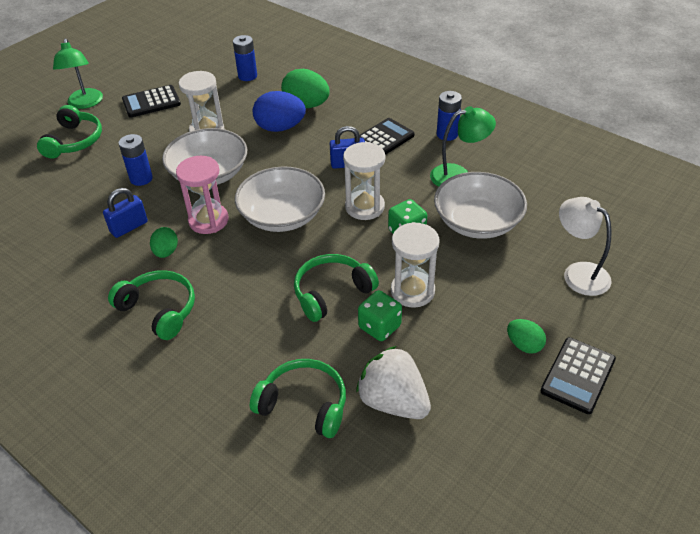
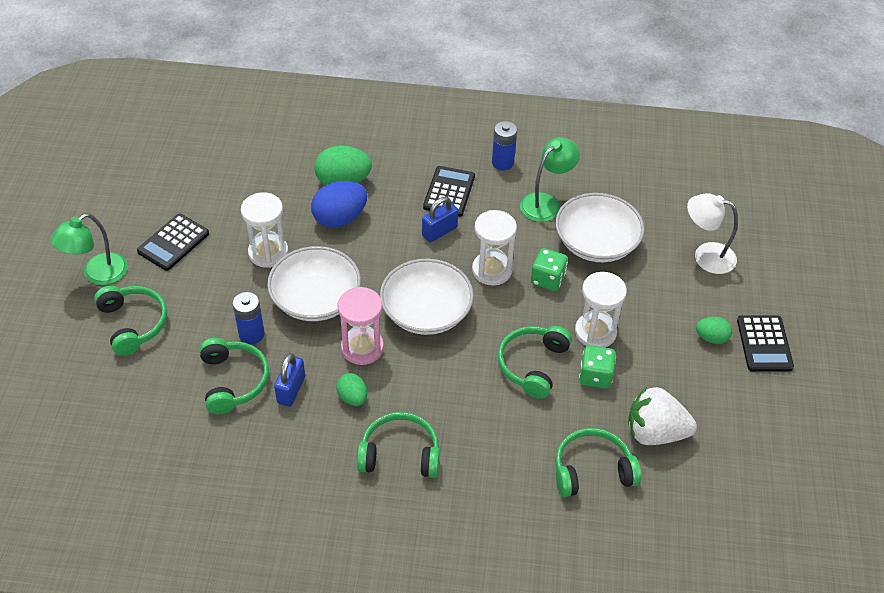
camera: 35 degrees left, 5 degrees up
green lamp [53,39,103,109] -> green lamp turned 90 degrees clockwise [50,213,128,285]
blue battery [233,35,257,81] -> none
none -> green headphones [200,338,269,414]

